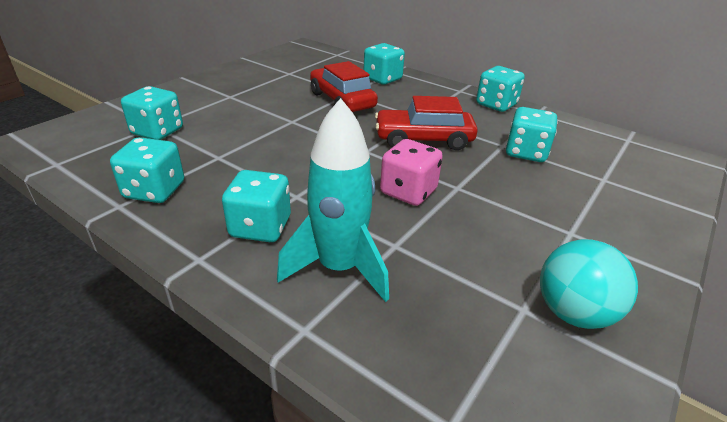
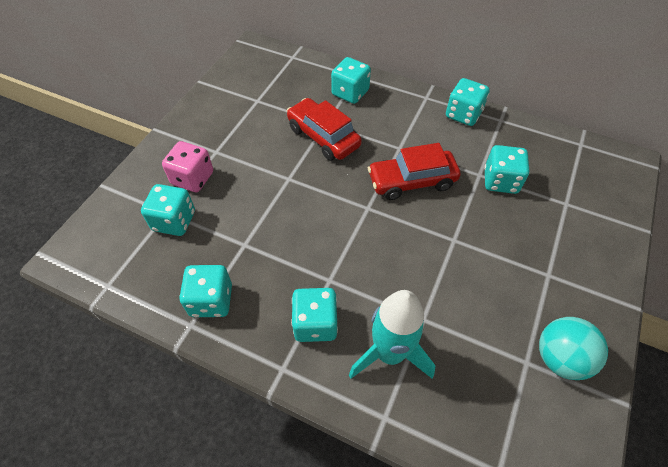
camera: 10 degrees left, 20 degrees up
pink dice [380,139,443,206] -> pink dice moved to [162,141,213,192]

